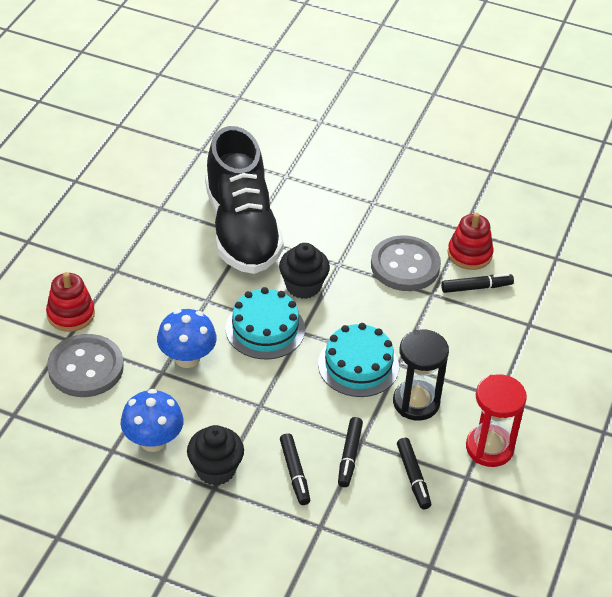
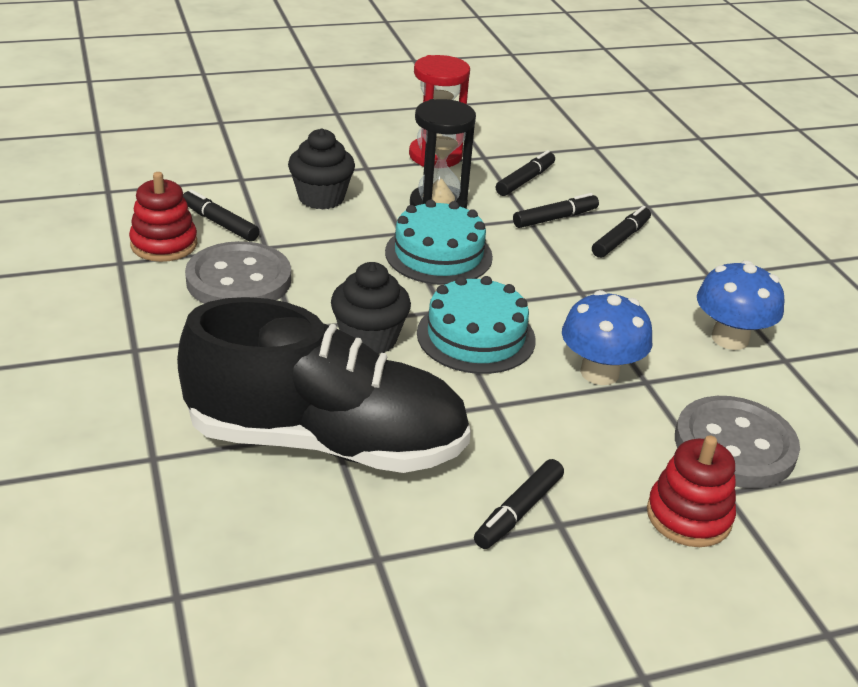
camera: 130 degrees left, 10 degrees down
black cupcake [187,425,244,486] -> black cupcake moved to [288,128,355,210]
black shoe [205,126,284,274] -> black shoe turned 60 degrees clockwise [177,297,471,473]
none -> black marker [474,459,564,549]

